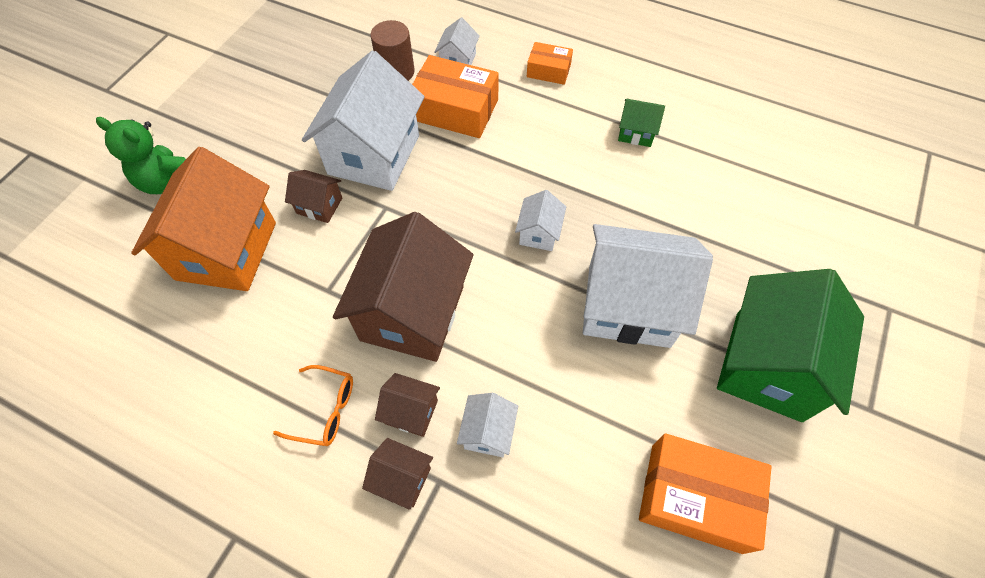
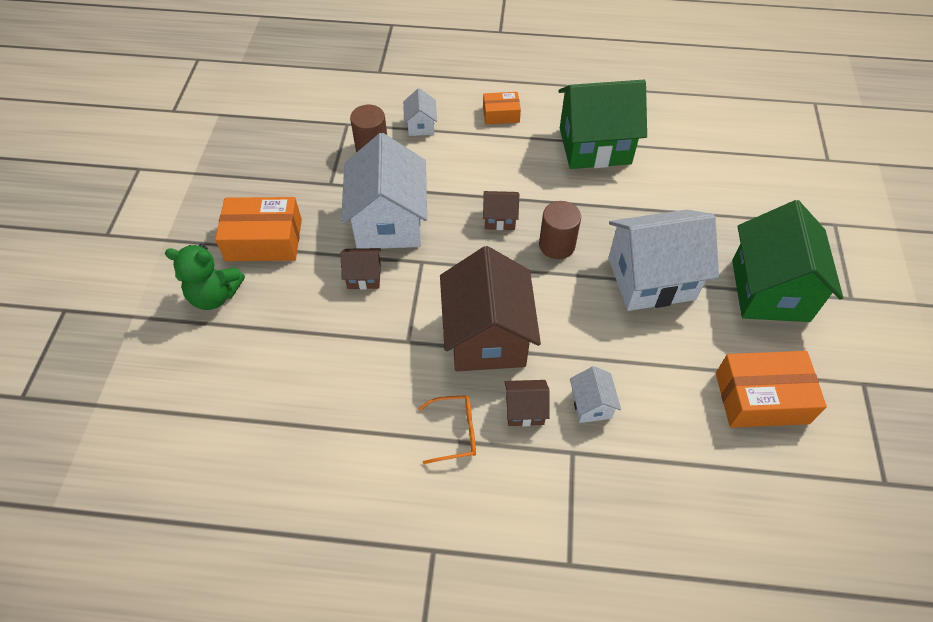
camera: 20 degrees left, 5 degrees down
orange house [131,147,276,291] -> none
brown house [362,438,433,510] -> brown house moved to [483,191,519,230]
orange box [412,55,499,138] -> orange box moved to [215,197,302,261]
white house [515,190,566,251] -> brown cylinder [539,201,581,259]
green house [618,99,665,147] -> green house [558,80,647,169], size x2.23

